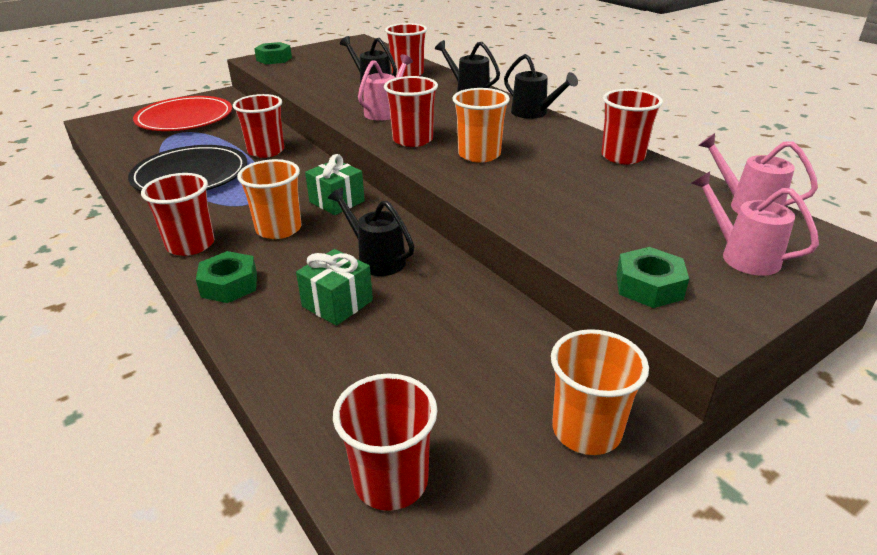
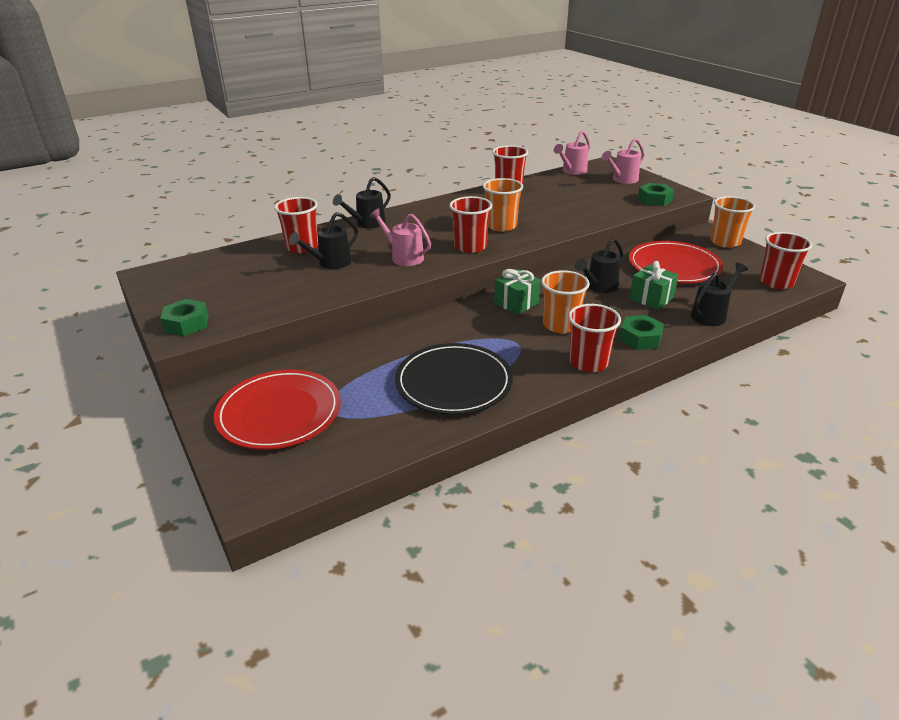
camera: 85 degrees left, 0 degrees up
red cup [233,94,284,158] -> none
black watering can [504,54,578,119] -> black watering can moved to [691,263,748,326]
none -> red plate [629,241,723,284]

